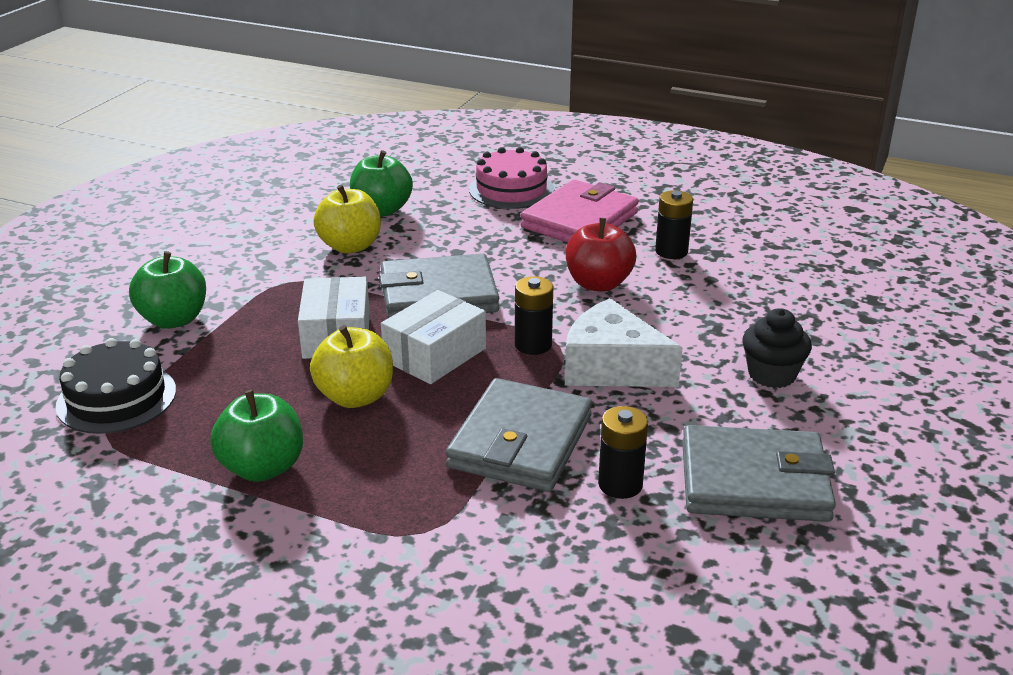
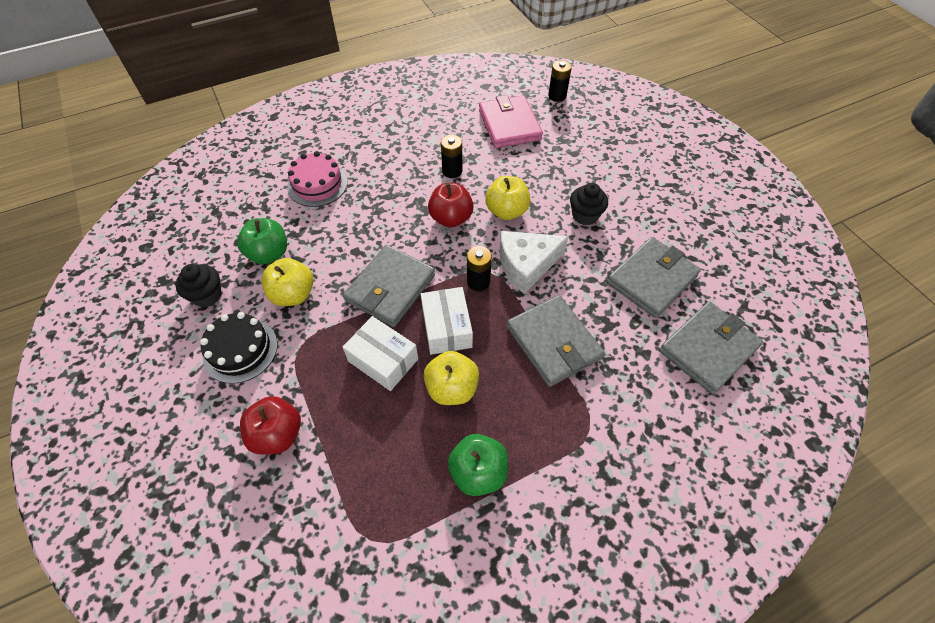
camera: 50 degrees left, 25 degrees up
black cake [55,338,176,434] -> black cake moved to [200,312,277,384]
green apple [129,251,206,329] -> red apple [240,396,301,455]
pink wallet [520,180,639,243] -> pink wallet moved to [479,95,543,148]
black battery [598,406,648,499] -> black battery moved to [548,60,572,102]
none -> black cupcake [175,264,222,307]
none -> yellow apple [485,176,530,220]
none -> grey wallet [659,302,763,394]

